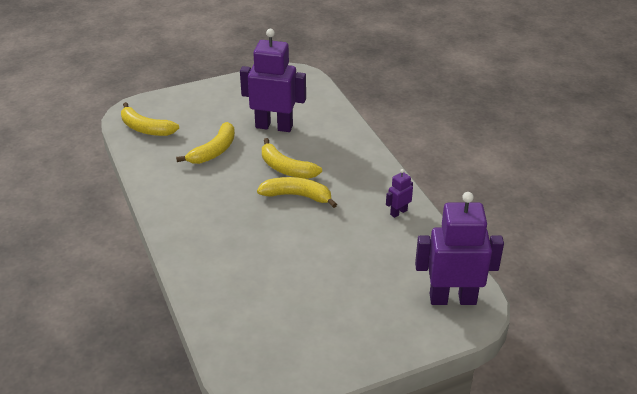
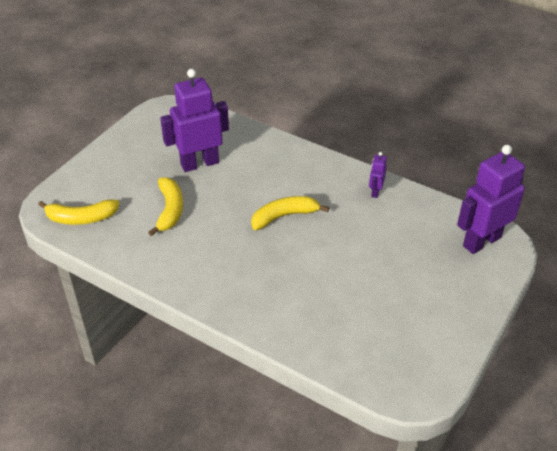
camera: 35 degrees left, 5 degrees up
yellow banana [262,138,322,179] -> none

